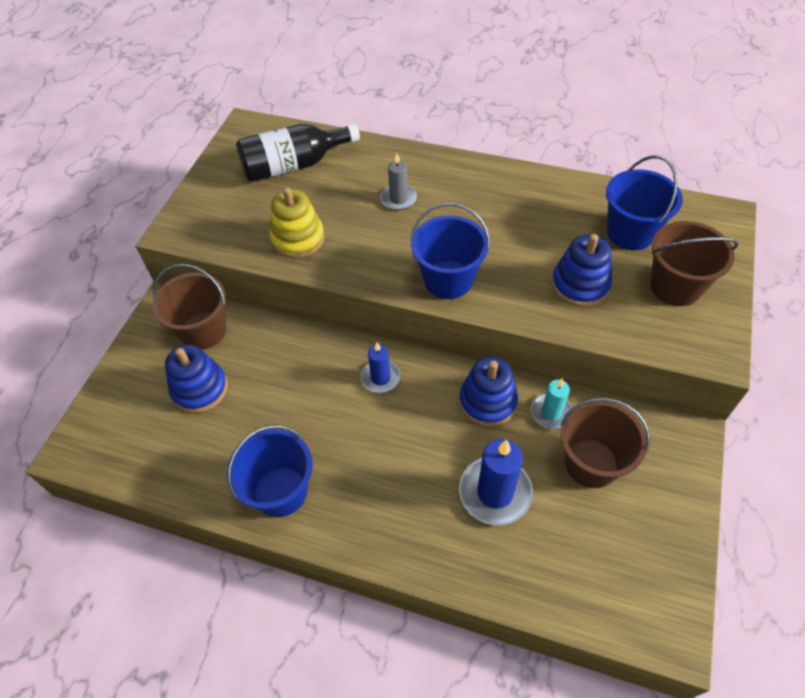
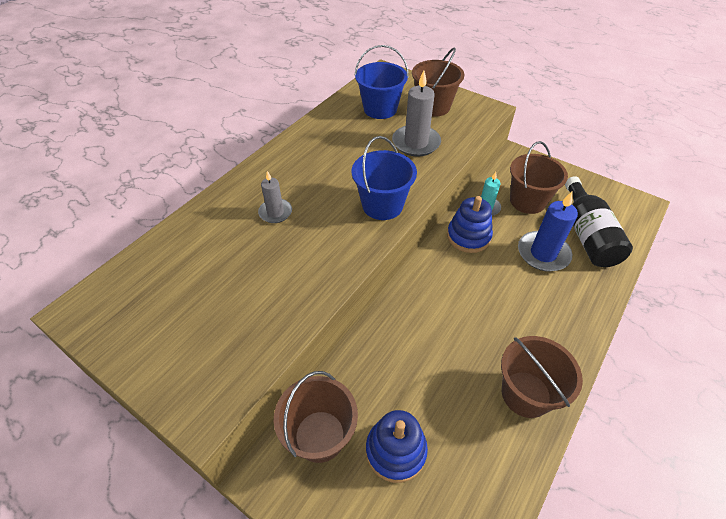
camera: 75 degrees left, 5 degrees down
blue bucket [227,425,313,517] -> brown bucket [501,336,583,418]
black bottle [236,123,360,182] -> black bottle moved to [565,176,633,267]
yellow stacking toy [269,188,325,258] -> none
blue candle [361,343,400,393] -> none
blue stacking toy [552,234,612,307] -> grey candle [392,71,441,156]

